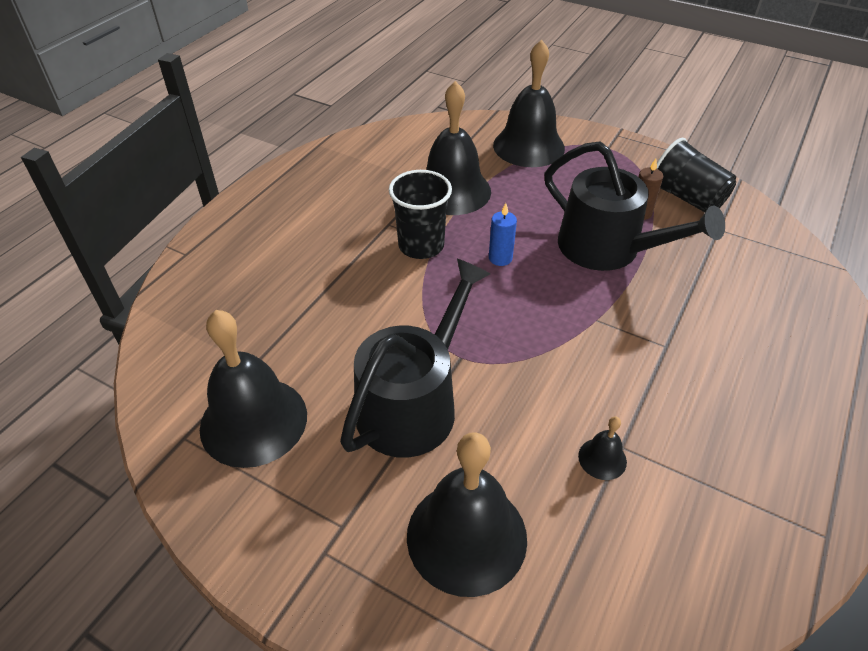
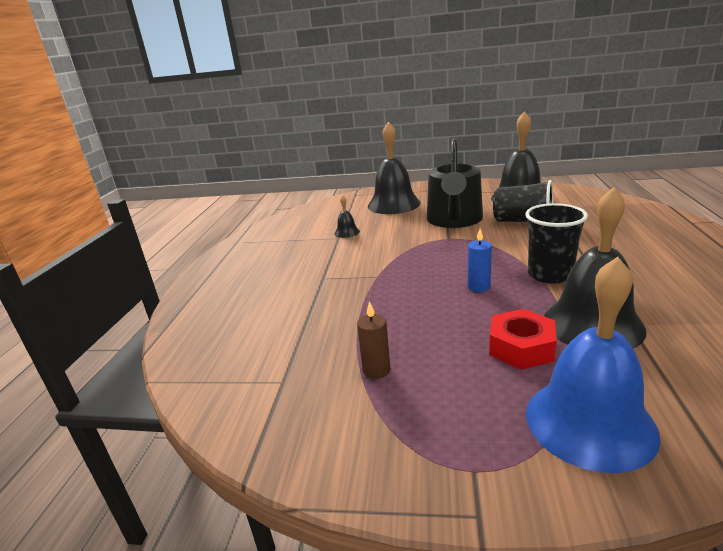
camera: 160 degrees right, 20 degrees down
black bell [493,40,565,167] -> blue bell [526,257,661,473]
black watering can [544,141,725,271] -> none
black cup [656,138,736,212] -> black cup moved to [493,180,553,222]
none -> red nut [489,309,557,370]

